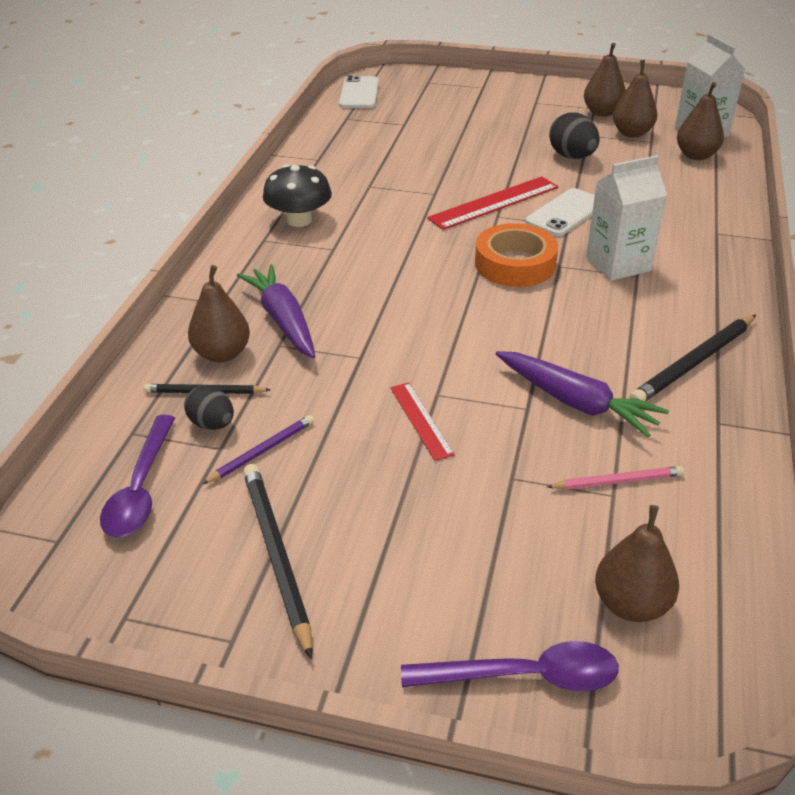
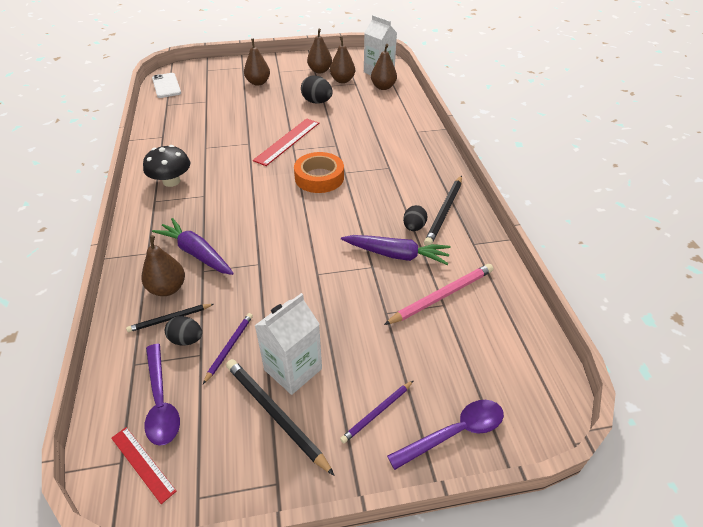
camera: 25 degrees left, 5 degrees up
red ruler [390,382,455,461] -> red ruler moved to [111,427,177,504]
white phone [525,188,595,236] -> none
pink pencil [547,466,684,490] -> pink pencil [384,264,493,325], size x1.67
white carton [586,155,667,281] -> white carton moved to [254,293,322,395]
brown pear [595,505,679,622] -> brown pear moved to [244,39,270,86]
none -> purple pencil [340,380,414,443]
none -> black egg [403,205,427,231]

